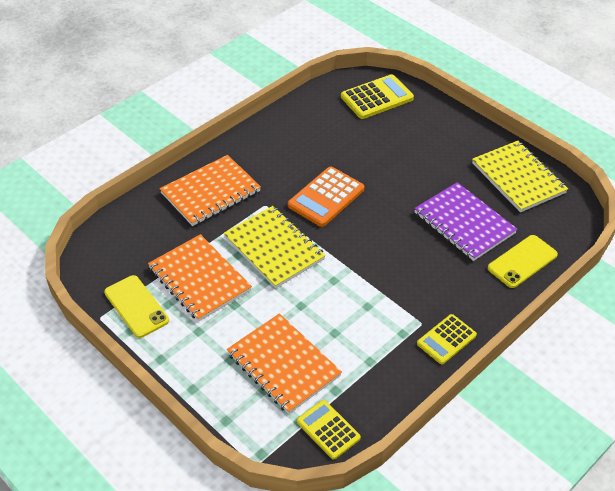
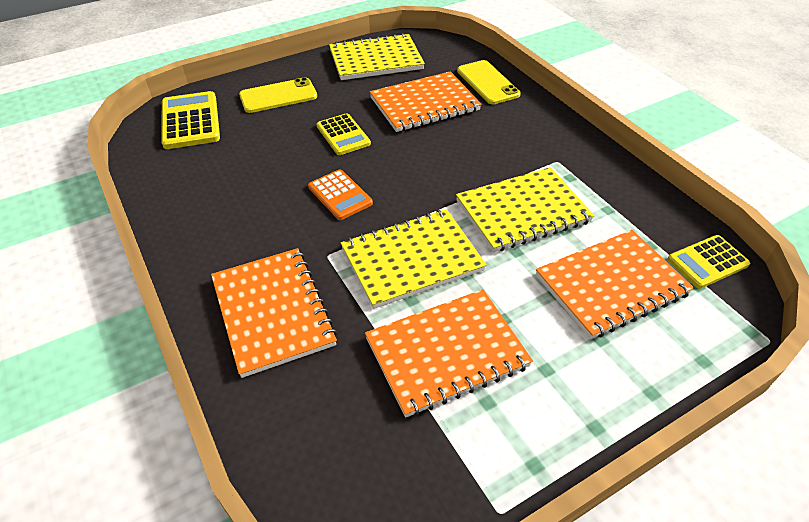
camera: 75 degrees left, 0 degrees up
yellow phone [104,275,169,338] -> yellow phone moved to [239,77,317,113]
orange calculator [288,167,364,227] -> orange calculator [308,169,373,220], size x0.67
purple notebook [414,182,517,261] -> orange notebook [370,71,482,132]
yellow calculator [417,314,477,364] -> yellow calculator moved to [317,113,371,155]
none -> yellow notebook [456,167,594,252]

